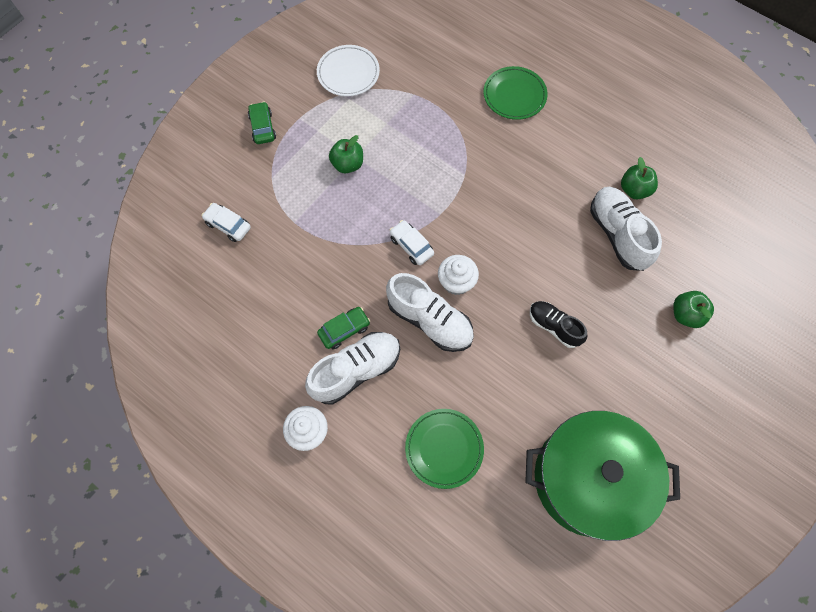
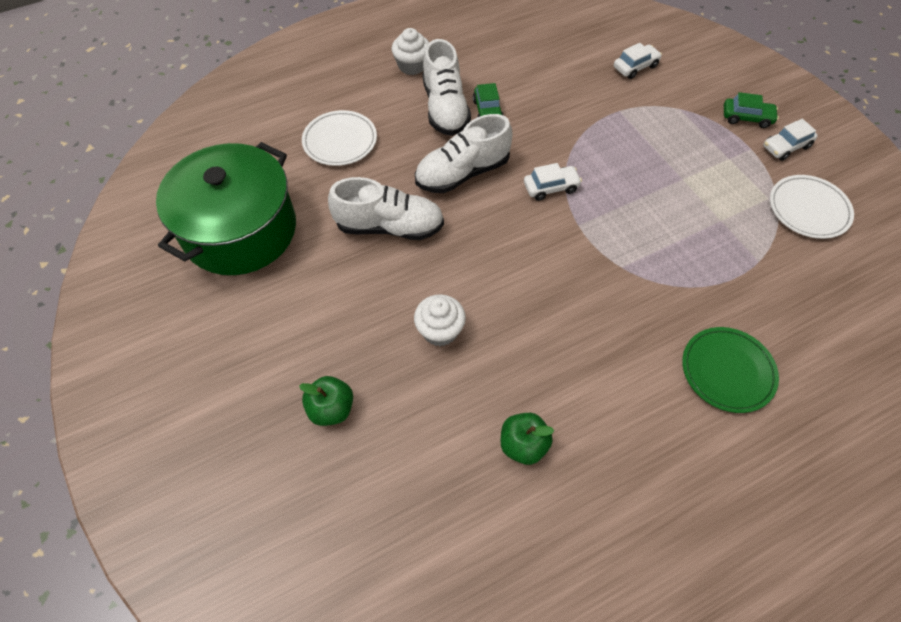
camera: 115 degrees right, 10 degrees down
green apple [329,135,363,173] -> none
green plate [405,409,484,489] -> white plate [302,110,377,166]
white cupcake [438,255,479,295] -> white cupcake moved to [414,294,466,346]
black shoe [530,301,587,348] -> none
white shoe [590,187,662,271] -> white shoe moved to [328,177,444,240]
none -> white car [763,119,818,161]

